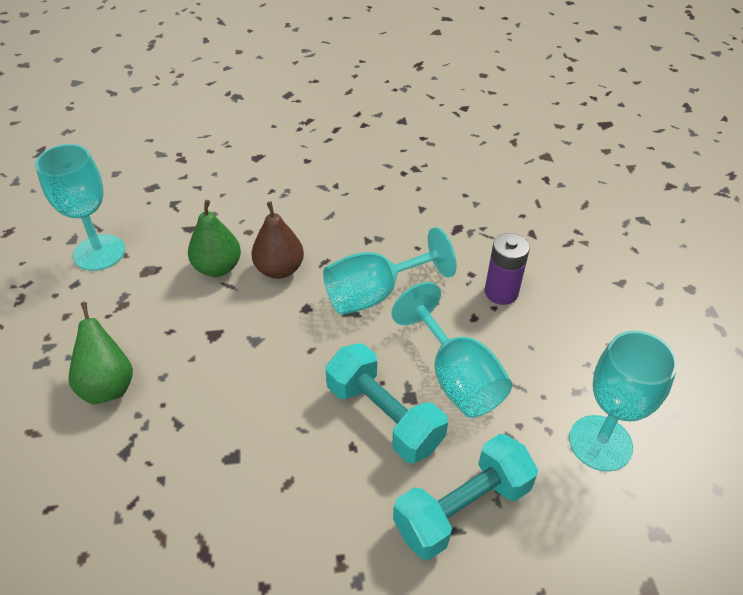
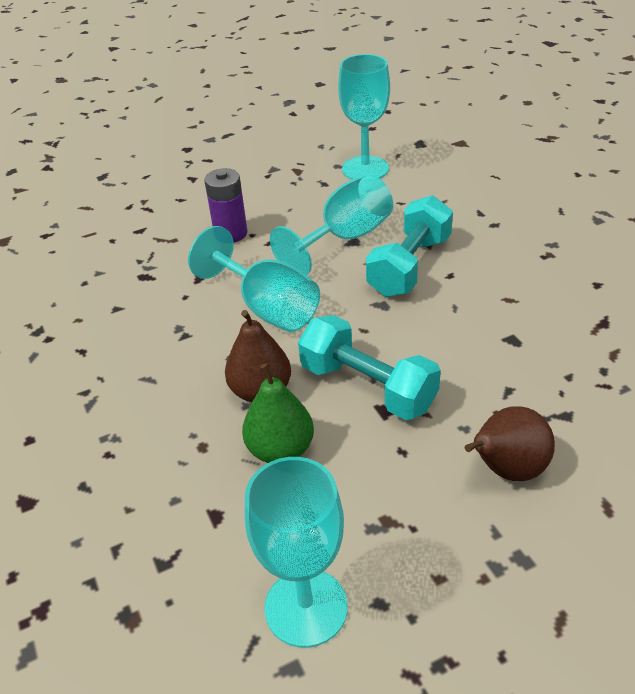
camera: 105 degrees left, 5 degrees down
green pear [68,302,133,404] -> brown pear [465,406,555,481]
turquoise dumbbell [393,434,538,560] -> turquoise dumbbell moved to [298,315,441,420]

